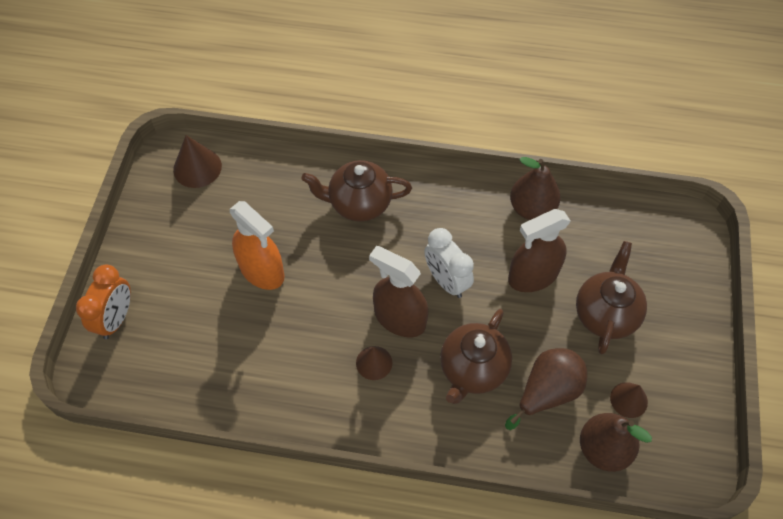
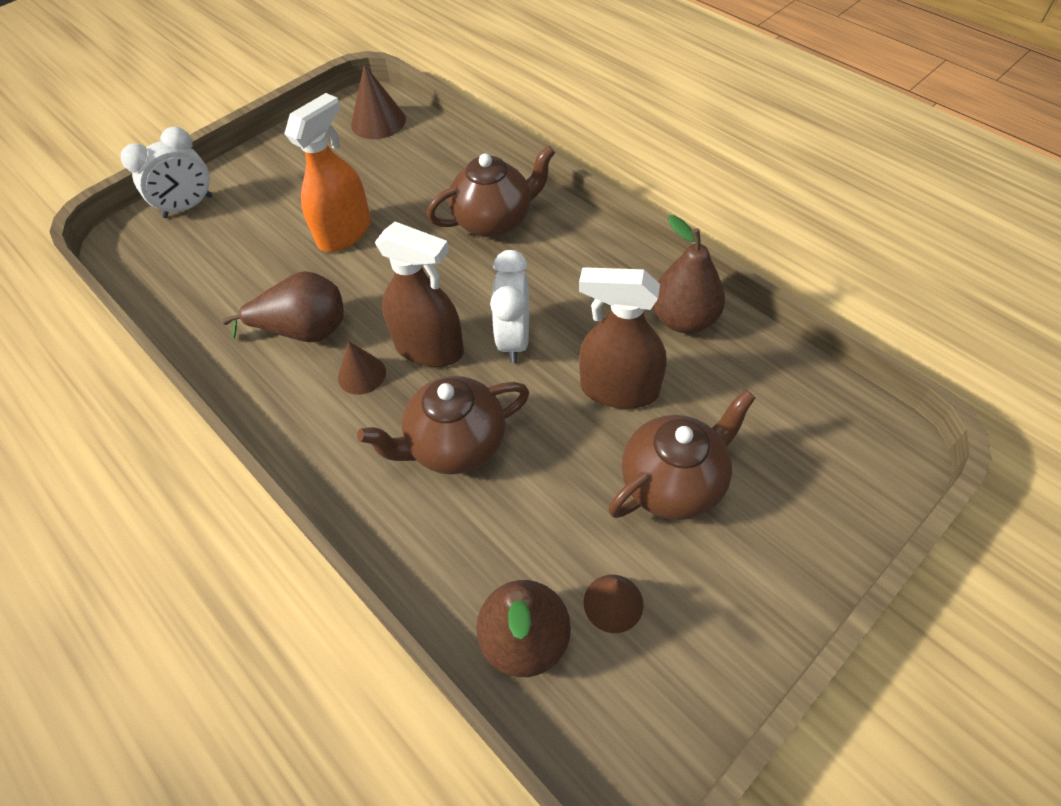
camera: 40 degrees right, 5 degrees down
orange clock [76,264,131,339] -> white clock [121,127,213,218]
orange spray bottle [230,201,284,290] -> orange spray bottle turned 135 degrees counterclockwise [284,93,371,252]
brown teapot [301,160,412,222] -> brown teapot turned 120 degrees clockwise [427,145,555,238]
brown spray bottle [369,246,428,337] -> brown spray bottle turned 135 degrees clockwise [375,222,464,367]
brown pear [505,348,587,430] -> brown pear moved to [222,271,344,342]

